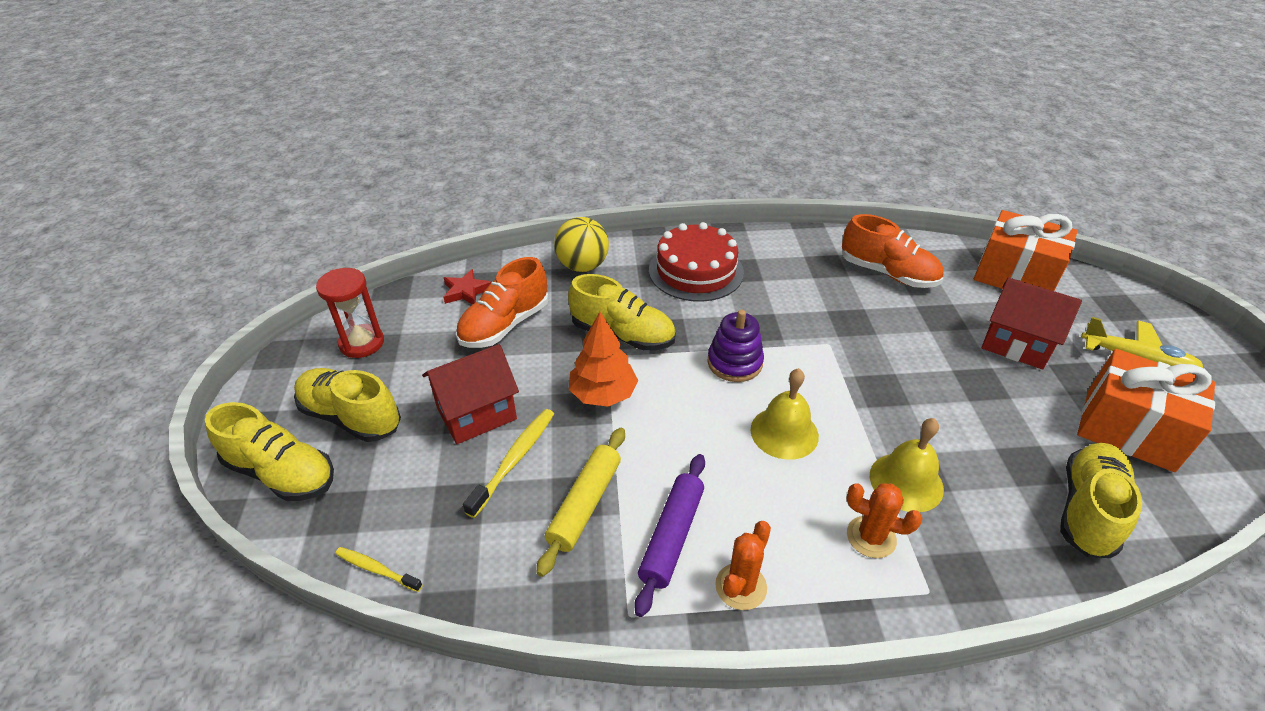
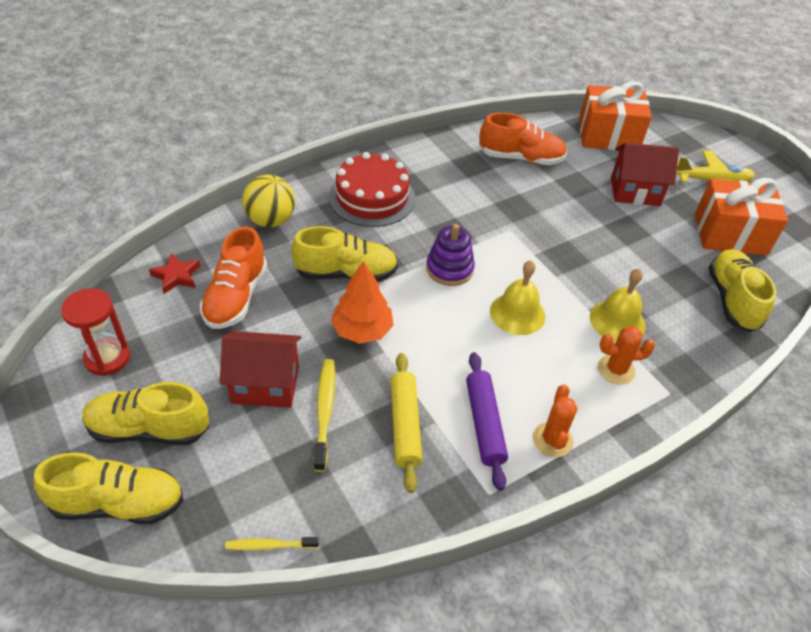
camera: 30 degrees left, 5 degrees up
red house [422,344,519,444] -> red house turned 60 degrees clockwise [220,331,301,408]

